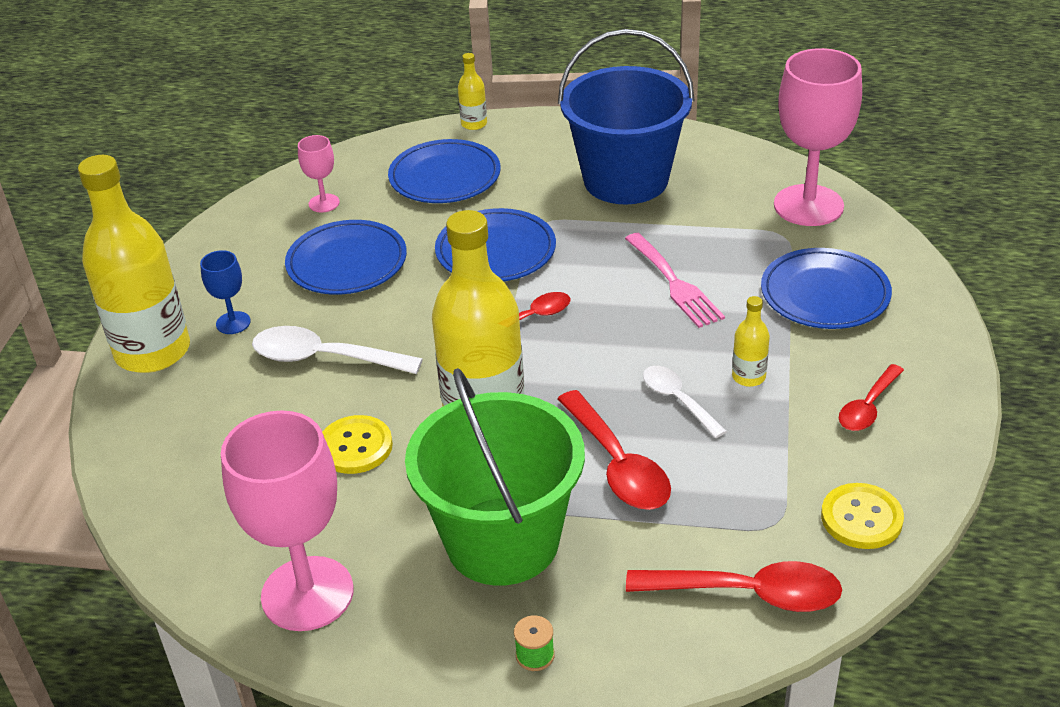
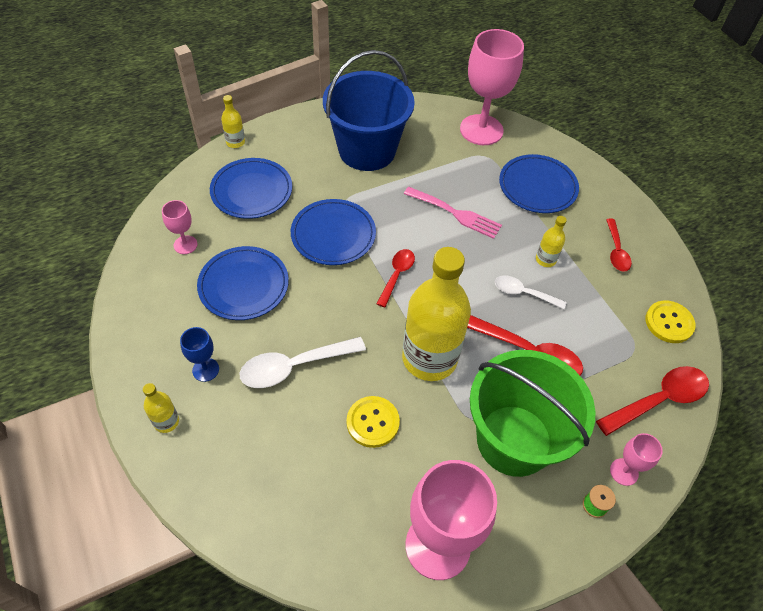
camera: 40 degrees left, 15 degrees up
yellow bottle [78,155,190,373] -> yellow bottle [143,383,179,433], size x0.42
none -> pink goblet [610,433,663,486]

